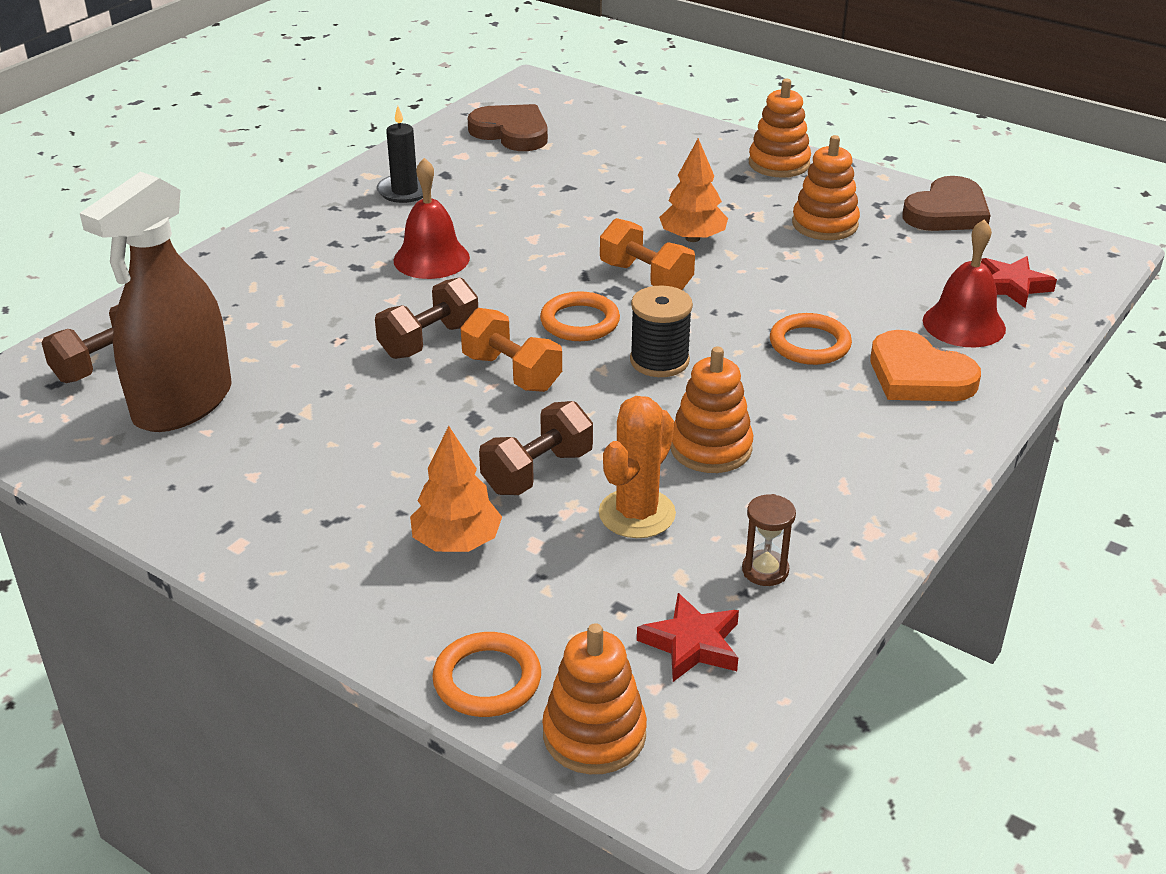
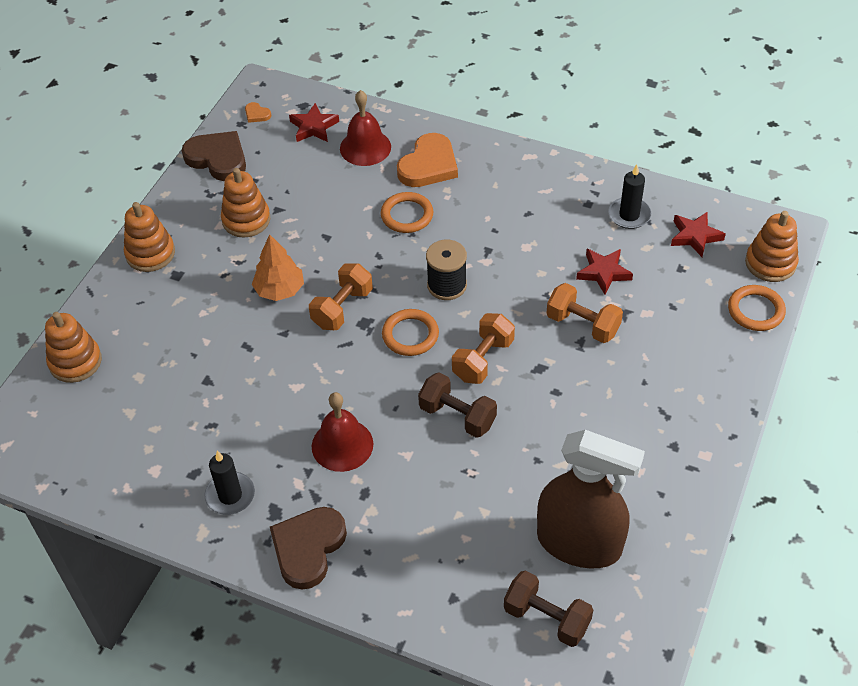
camera: 100 degrees left, 15 degrees up
orange tree [410,426,502,552] -> none
brown heart [468,104,548,151] -> brown heart moved to [270,507,347,589]
brown dumbbell [479,401,593,495] -> orange dumbbell [547,283,623,343]
orange cactus [599,396,676,538] -> red star [576,249,633,295]
orange stacking toy [670,347,753,473] -> orange stacking toy moved to [45,312,102,383]
brown hourglass [742,494,796,586] -> black candle [608,164,651,229]
none -> orange heart [245,102,271,123]

